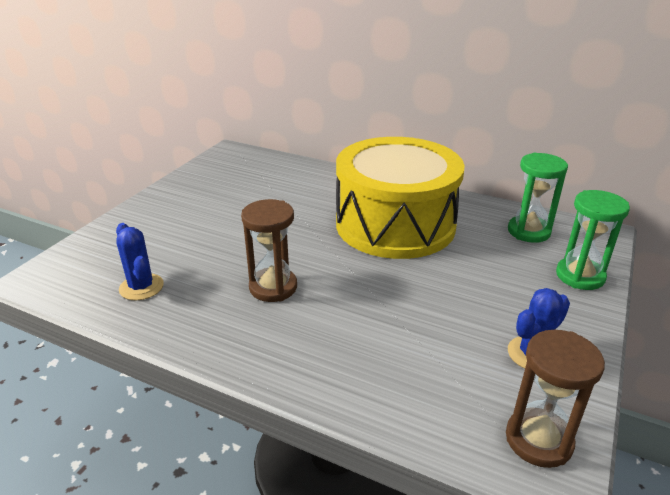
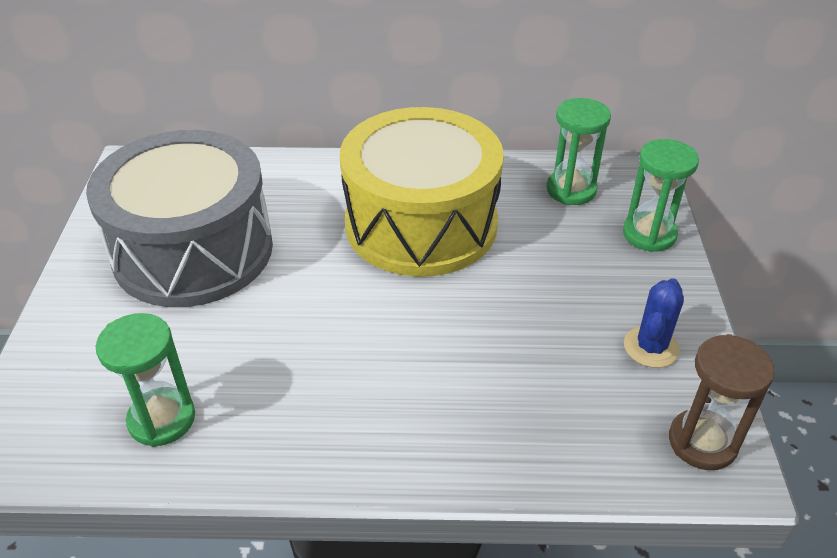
camera: 25 degrees left, 10 degrees up
blue cactus [116,223,164,301] -> green hourglass [96,313,195,447]
brown hourglass [241,199,297,302] -> none
none -> grey drum [86,130,273,307]

